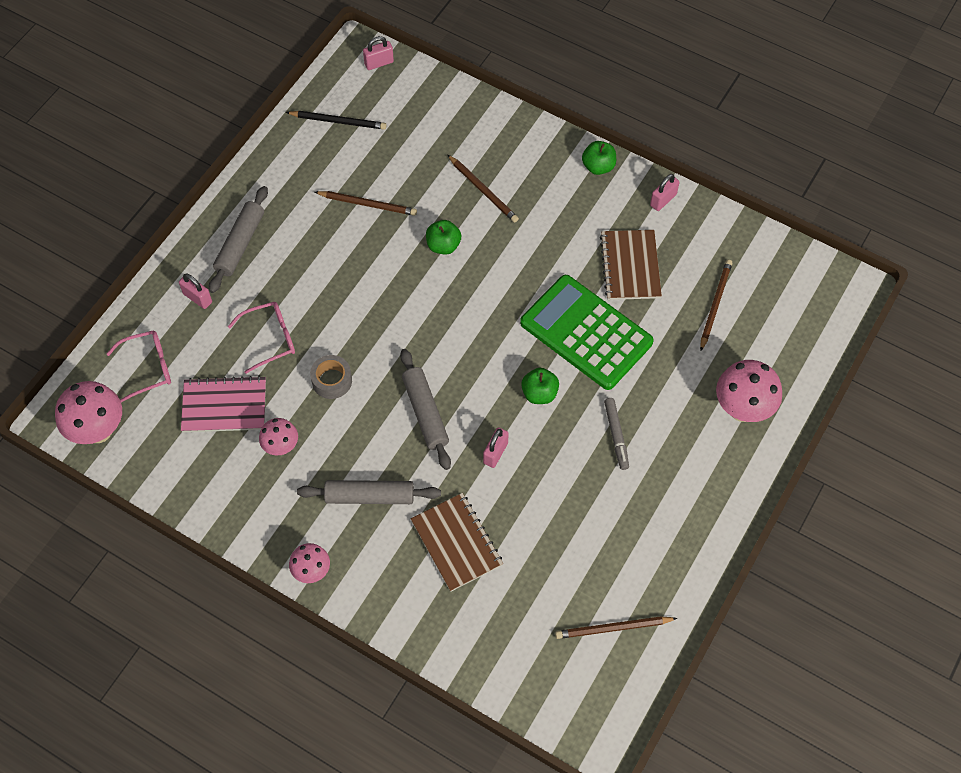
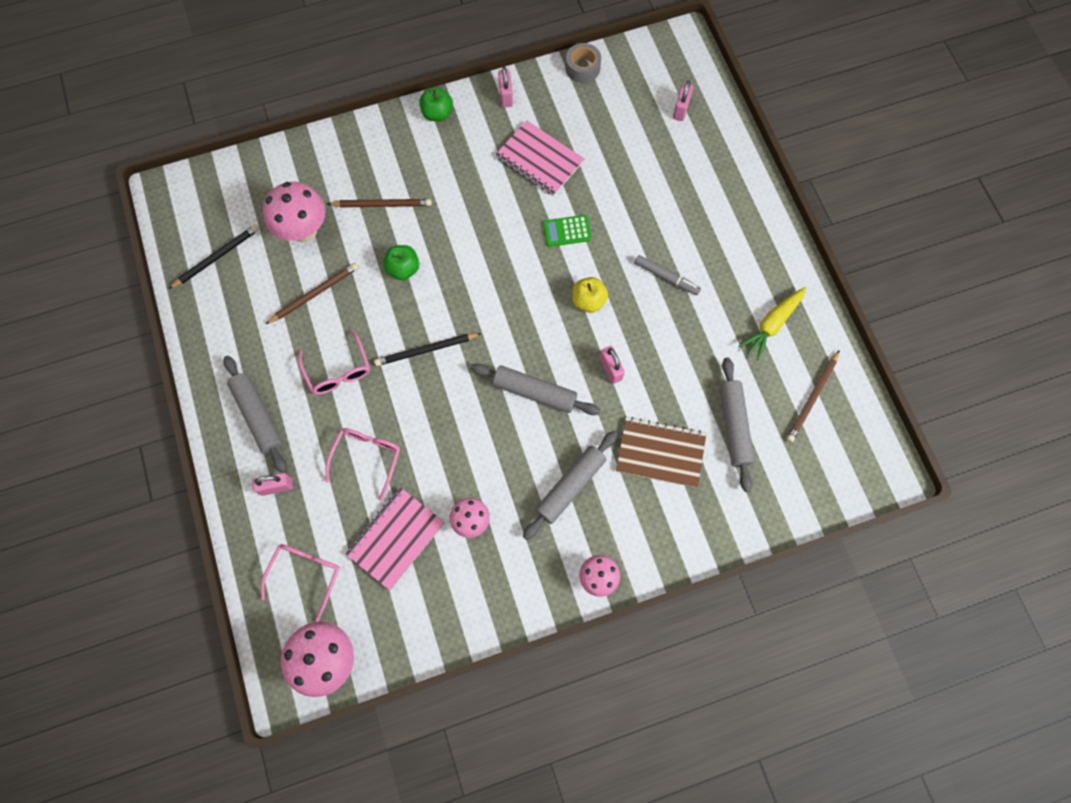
camera: 50 degrees left, 10 degrees up
grey tape [310,355,352,399] -> grey tape moved to [565,43,601,83]
pink padlock [363,36,394,70] -> pink padlock moved to [673,80,693,121]
green calculator [520,275,654,390] -> green calculator [543,215,591,247], size x0.40
green apple [521,368,559,404] -> yellow apple [572,277,608,313]
brown notebook [600,230,662,300] -> pink notebook [496,120,584,196]
brown pencil [700,260,732,351] -> none
pink mushroom [716,360,782,422] -> pink mushroom moved to [263,182,326,242]
none -> pink glasses [298,329,370,395]
none -> black pencil [374,333,482,366]
none -> grey rolling pin [720,357,755,492]
none -> yellow carrot [739,287,806,361]

